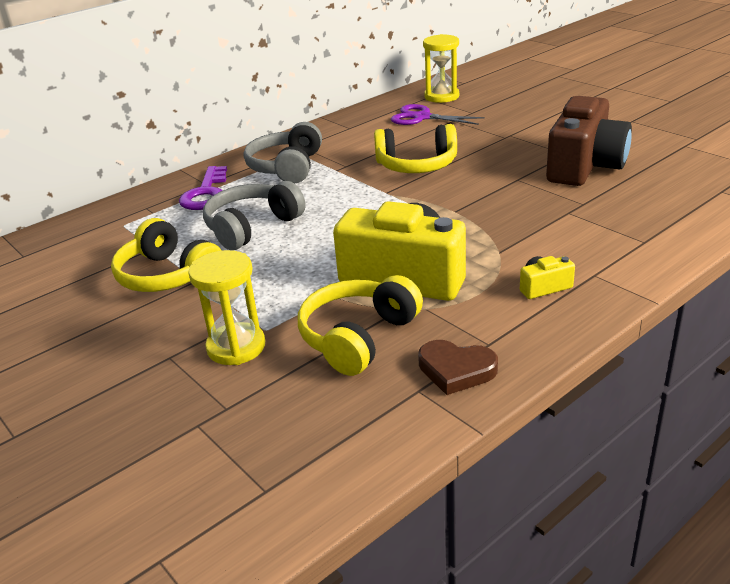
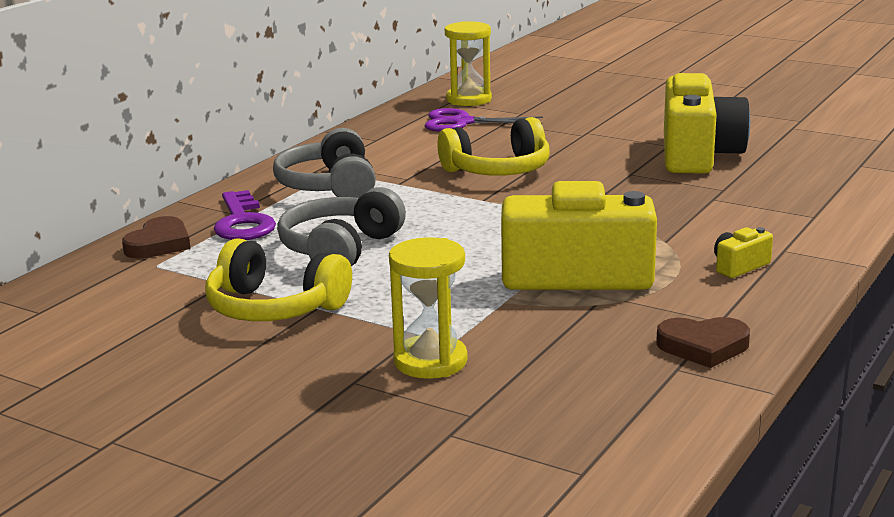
camera: 20 degrees left, 10 degrees down
yellow headphones [298,275,423,376] -> none
brown camera [546,96,632,186] -> yellow camera [664,73,750,174]
none -> brown heart [122,216,191,259]

